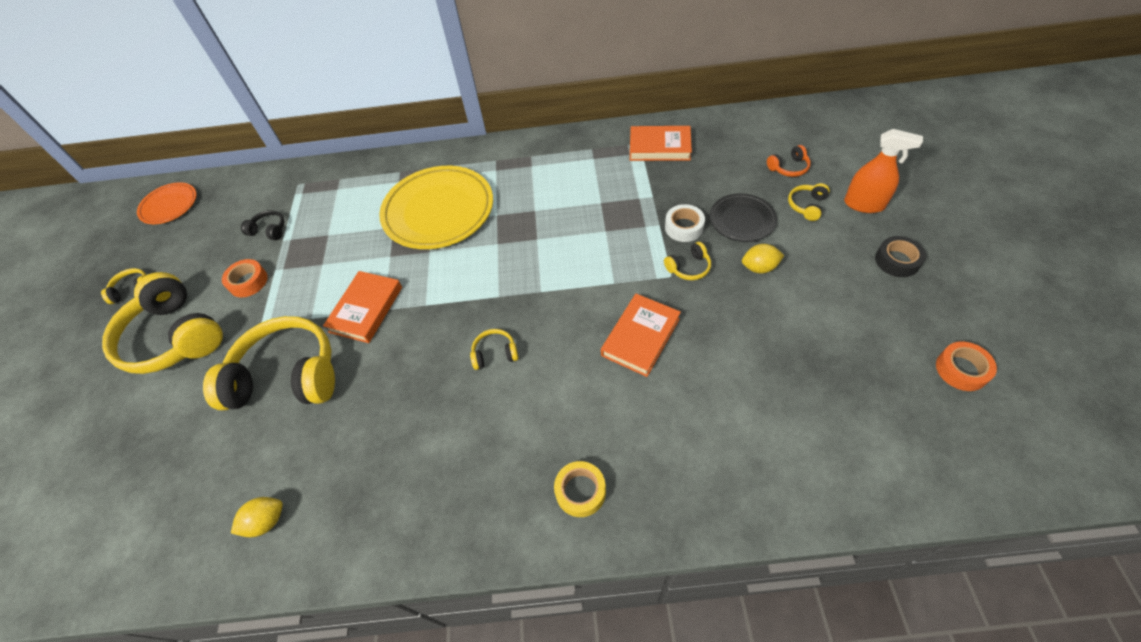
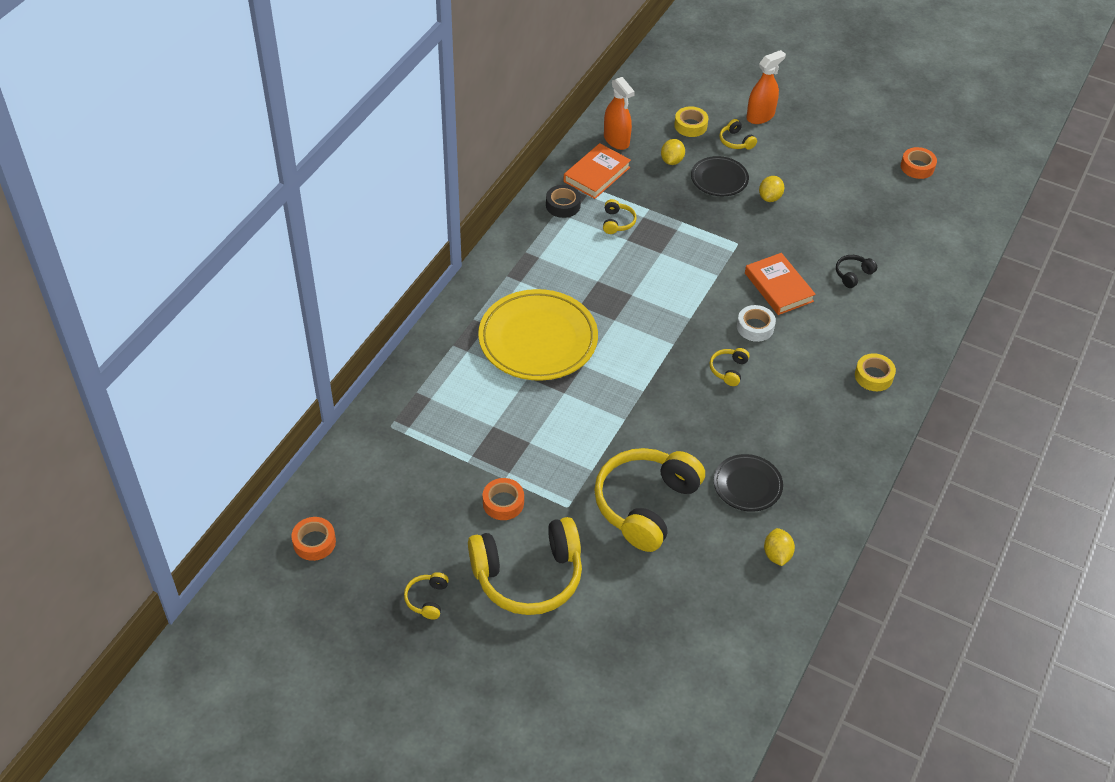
camera: 65 degrees left, 5 degrees down
orange plate [137,182,197,224] -> orange tape [291,517,336,561]
black headphones [241,210,285,240] -> black headphones moved to [836,255,877,288]
orange book [323,271,402,343] -> none
yellow headphones [664,242,711,280] -> yellow headphones moved to [603,199,637,234]
white tape [665,204,705,242] -> white tape moved to [737,305,776,342]
orange headphones [767,145,811,177] -> yellow tape [674,106,708,137]
black tape [875,236,926,277] -> black tape moved to [546,185,581,218]
none -> orange spray bottle [604,77,635,150]
none -> yellow lemon [661,139,685,165]
none -> black plate [714,454,783,512]

